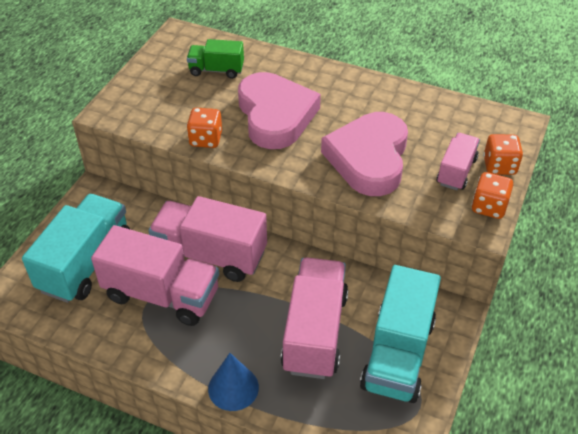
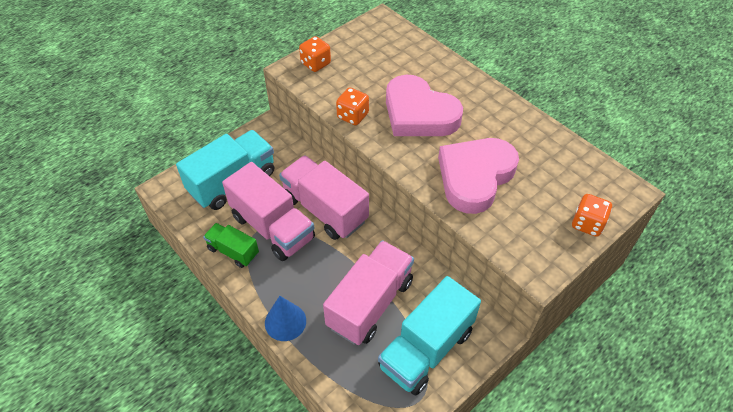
camera: 25 degrees right, 5 degrees up
green truck [187,39,244,79] -> green truck moved to [203,223,259,268]
pink heart [238,72,321,149] -> pink heart turned 120 degrees clockwise [386,75,463,136]
pink truck [437,133,480,190] -> none
orange dice [471,172,513,219] -> orange dice moved to [299,36,331,72]

